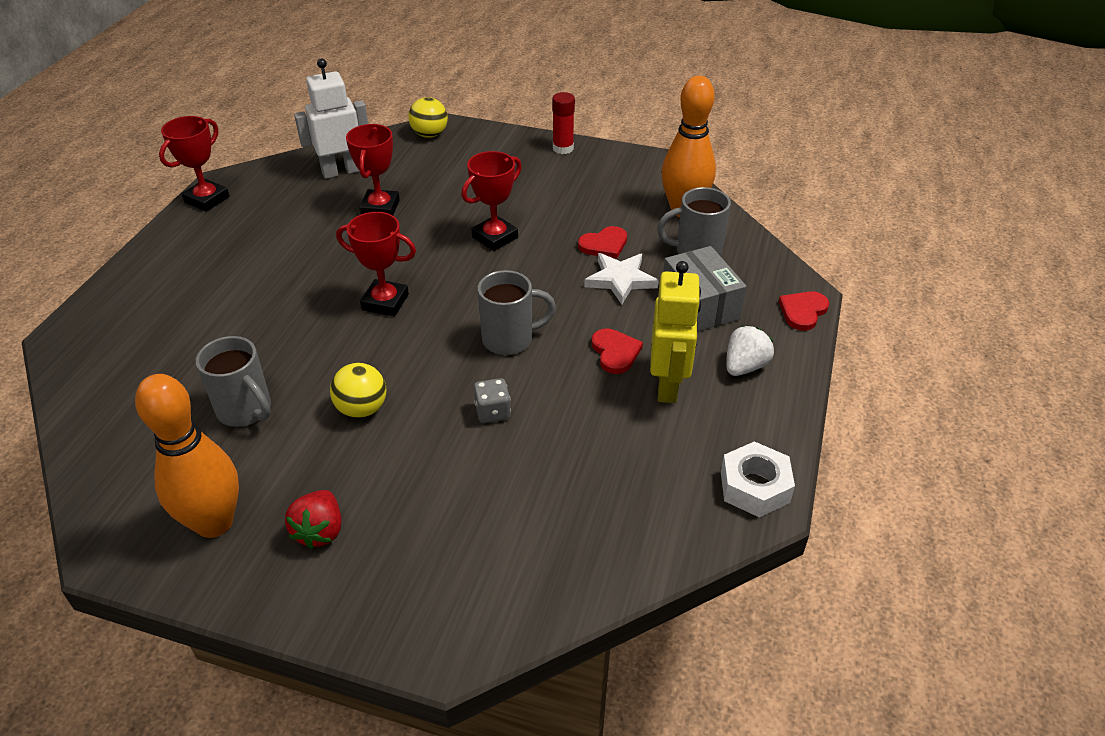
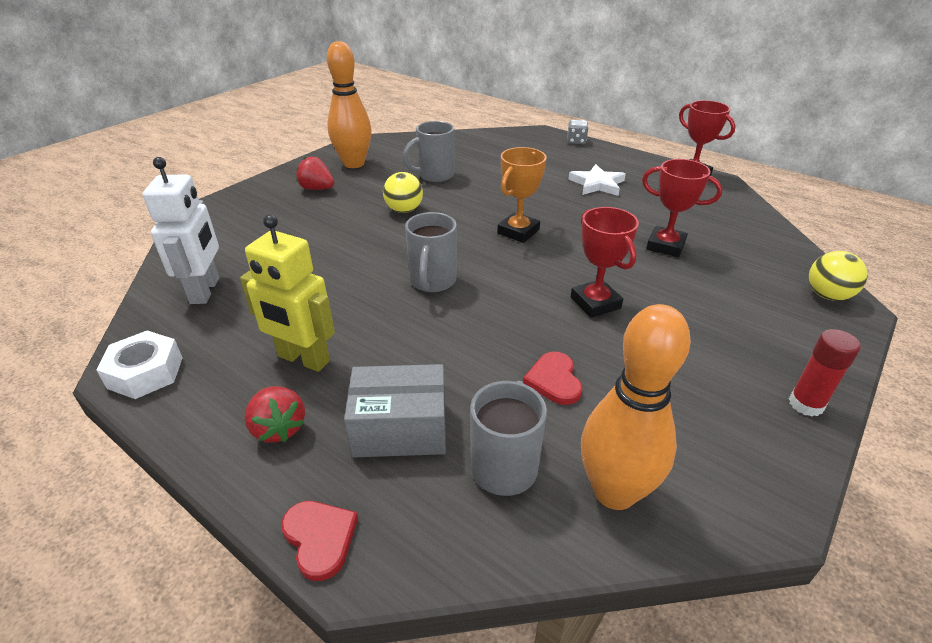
camera: 110 degrees right, 5 degrees down
white robot [294,58,368,179] -> white robot moved to [143,157,219,304]
red trophy [336,212,416,316] -> orange trophy [497,147,547,243]
grey dice [474,378,511,423] -> grey dice moved to [567,120,589,144]
white star [584,253,659,304] -> white star moved to [568,164,626,196]
red heart [592,328,643,374] -> none
white strawberry [726,326,774,376] -> red strawberry [245,386,305,443]

